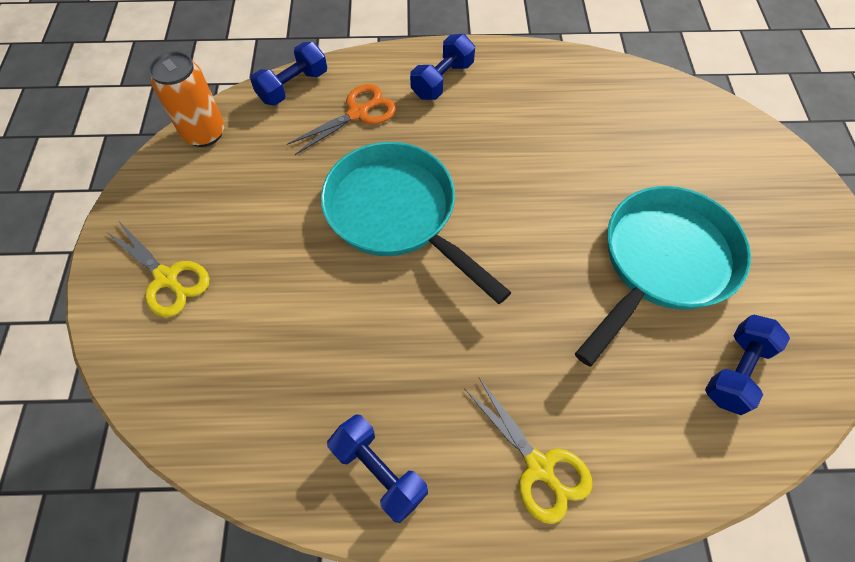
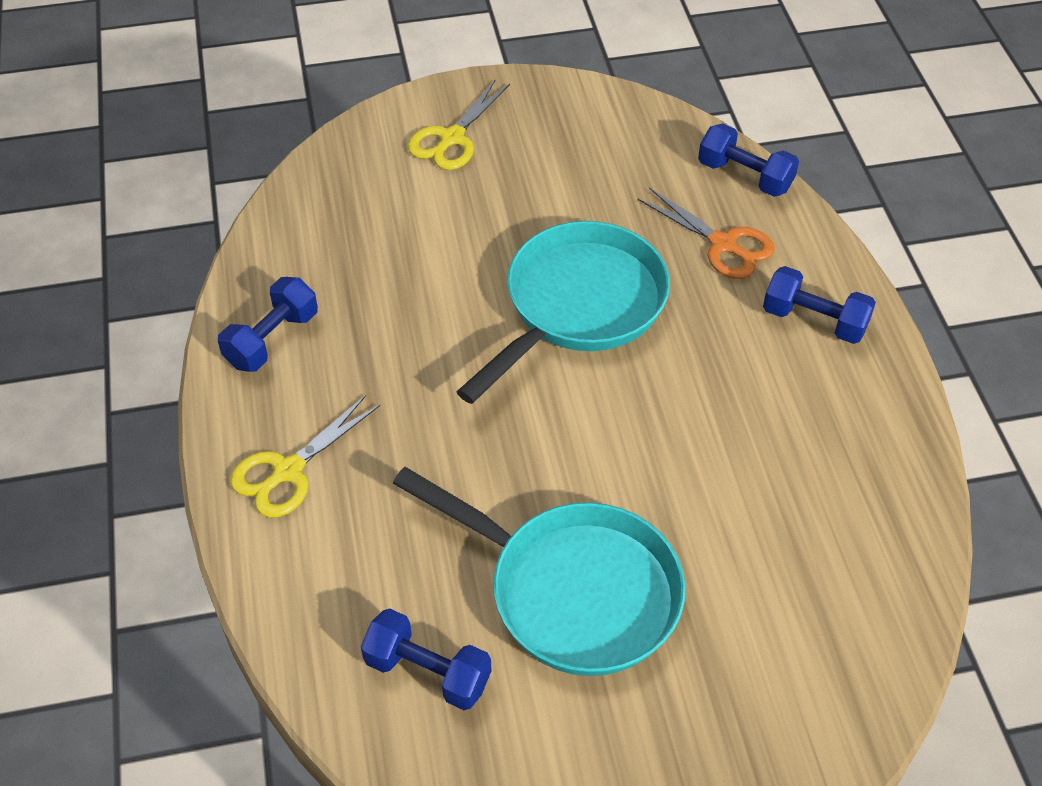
camera: 80 degrees right, 10 degrees down
orange can [149,51,224,147] -> none

